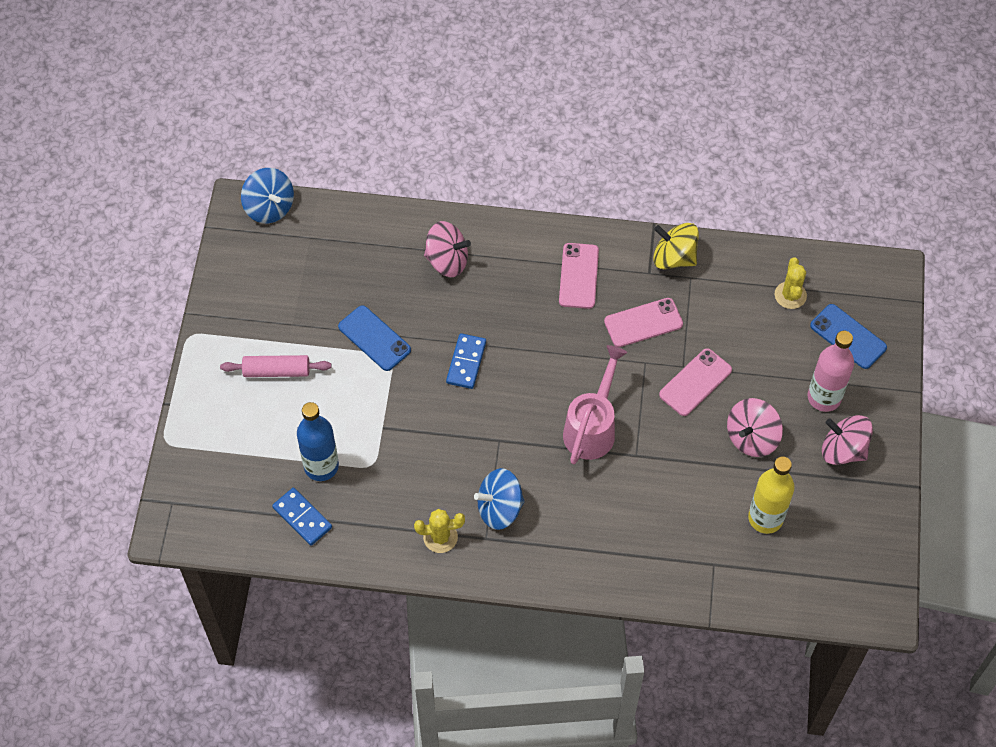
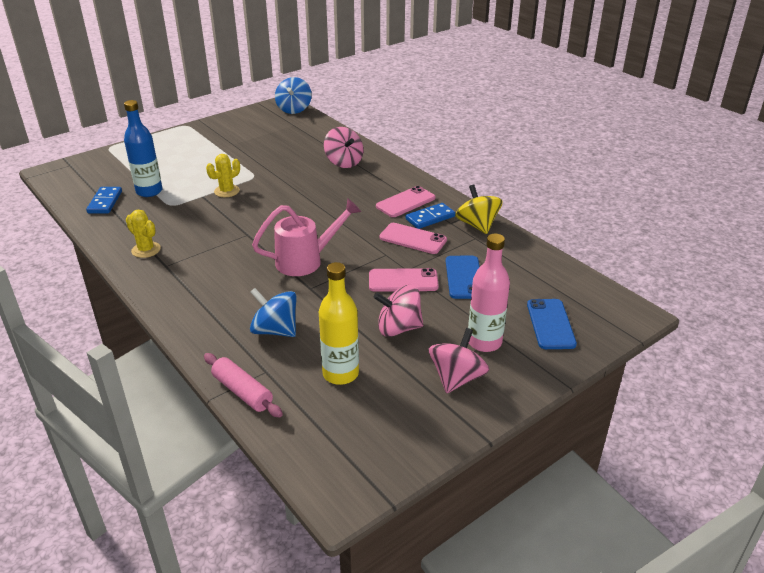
camera: 45 degrees right, 25 degrees down
pink rolling pin [220,355,331,377] -> pink rolling pin moved to [204,353,283,417]
blue phone [338,305,411,371] -> blue phone moved to [446,256,480,299]
blue domino [446,333,486,389] -> blue domino moved to [406,203,455,229]
blue spinning top [474,468,525,530] -> blue spinning top moved to [250,288,297,337]
yellow cactus [775,257,807,309] -> yellow cactus moved to [206,154,240,197]
pink spinning top [822,415,873,465] -> pink spinning top turned 45 degrees clockwise [429,328,489,393]

